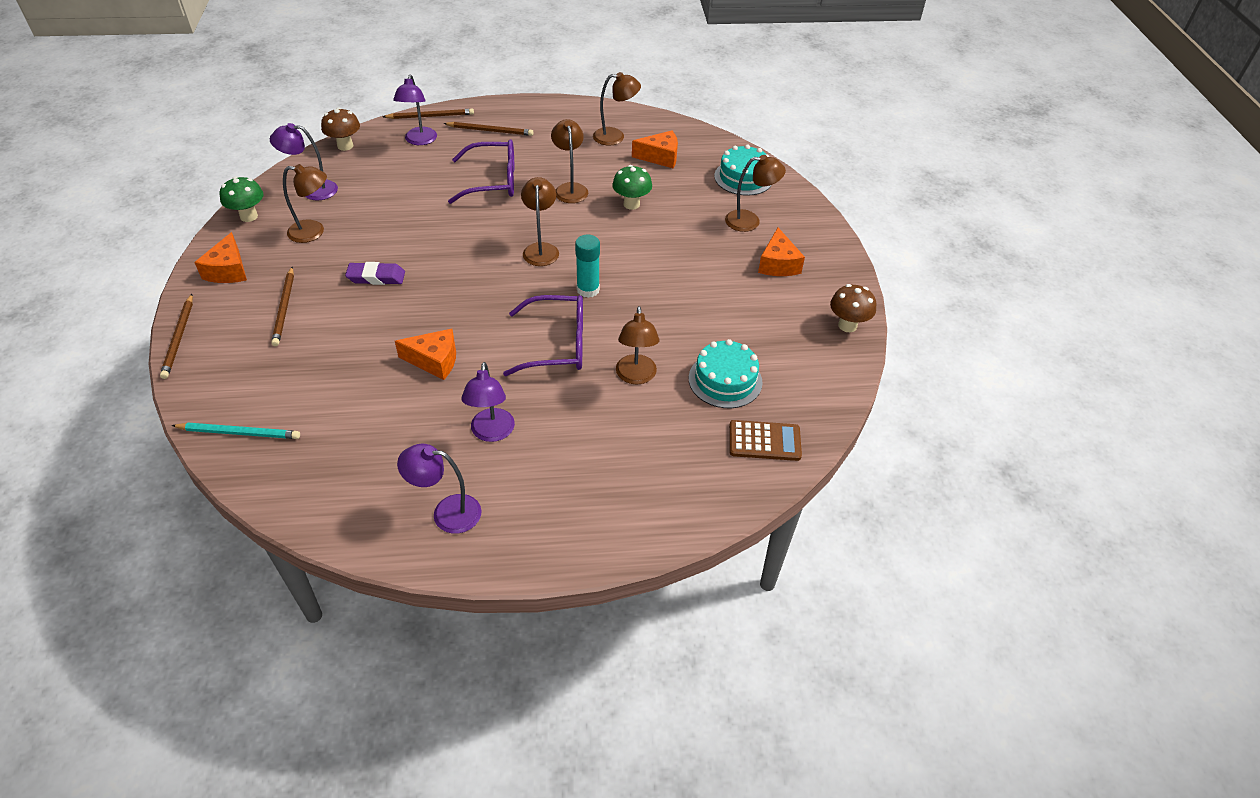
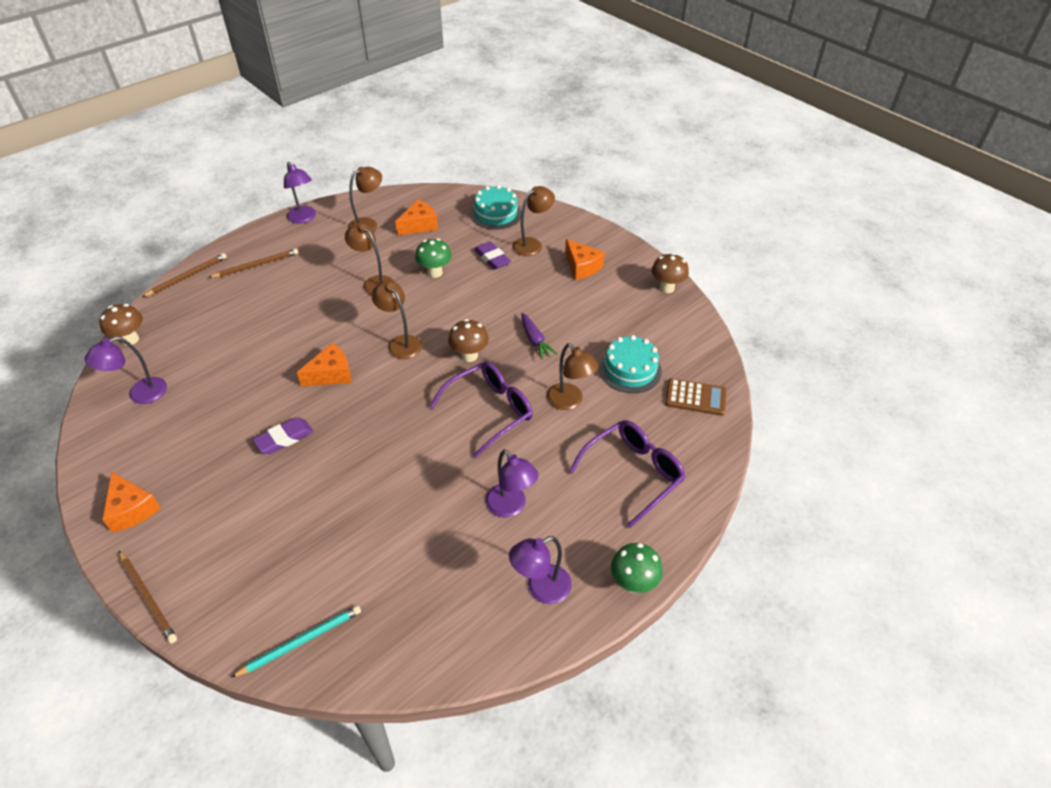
camera: 35 degrees left, 0 degrees up
green mushroom [219,176,264,222] -> green mushroom moved to [611,543,663,593]
brown pencil [271,267,294,346] -> none
brown lamp [283,164,327,243] -> none
purple lamp [393,75,437,145] -> purple lamp moved to [284,162,316,224]
orange cheese [395,329,456,380] -> orange cheese moved to [297,343,351,386]
purple glasses [448,139,514,204] -> purple glasses moved to [569,420,686,528]
turquoise glue stick [575,234,600,298] -> brown mushroom [448,319,489,362]
brown calculator [729,420,802,461] -> brown calculator turned 45 degrees clockwise [665,378,727,416]
none -> purple eraser [474,241,511,270]
none -> purple carrot [521,313,558,360]

